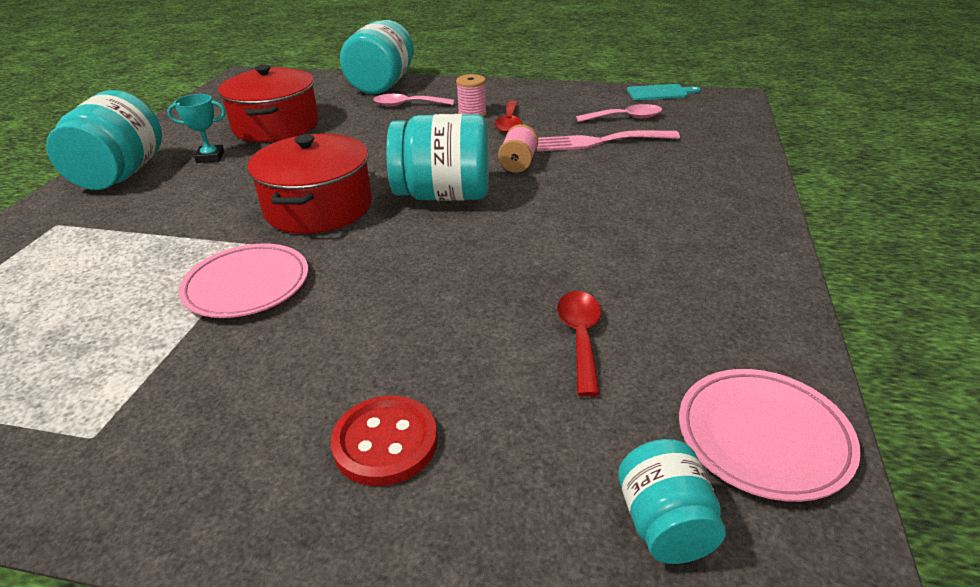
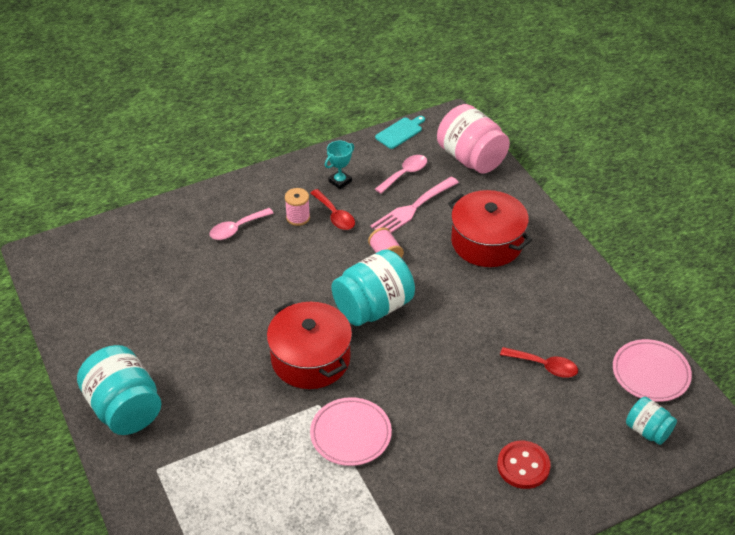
camera: 40 degrees left, 10 degrees up
turquoise trophy [167,94,226,163] -> turquoise trophy moved to [325,141,354,189]
red pot [218,65,319,142] -> red pot moved to [448,190,532,267]
turquoise jar [340,20,414,94] -> none
red spoon [557,291,601,396] -> red spoon turned 150 degrees clockwise [500,347,578,378]
none -> pink jar [437,104,510,174]

